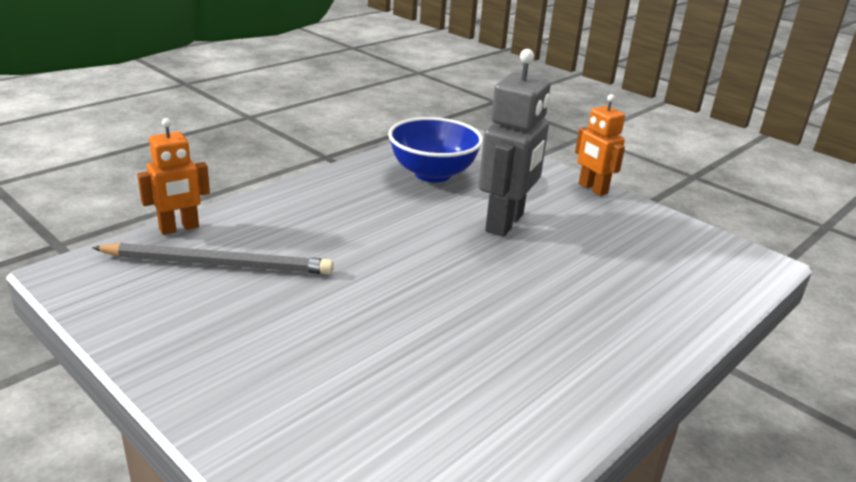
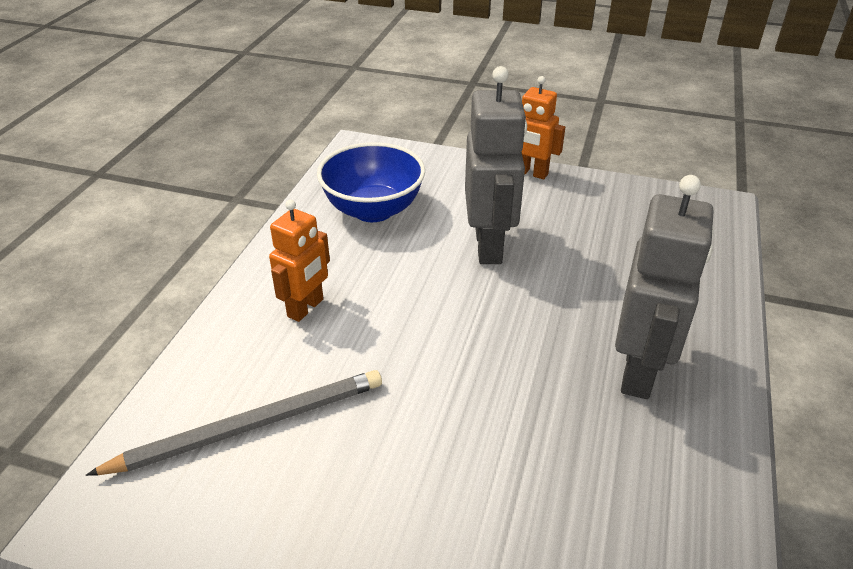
camera: 25 degrees left, 10 degrees up
orange robot [137,118,210,235] -> orange robot moved to [269,200,330,322]
none -> grey robot [615,175,714,399]

